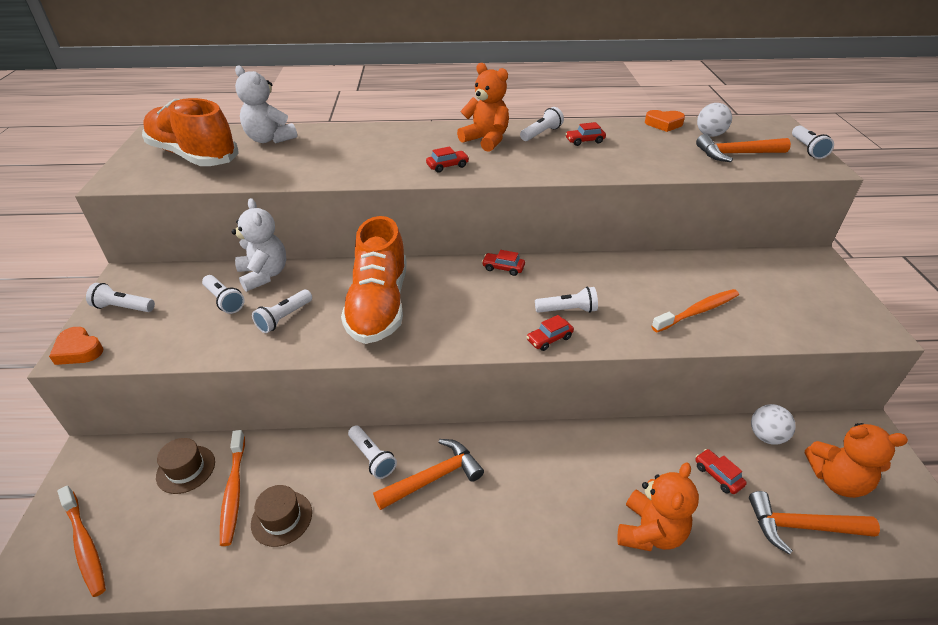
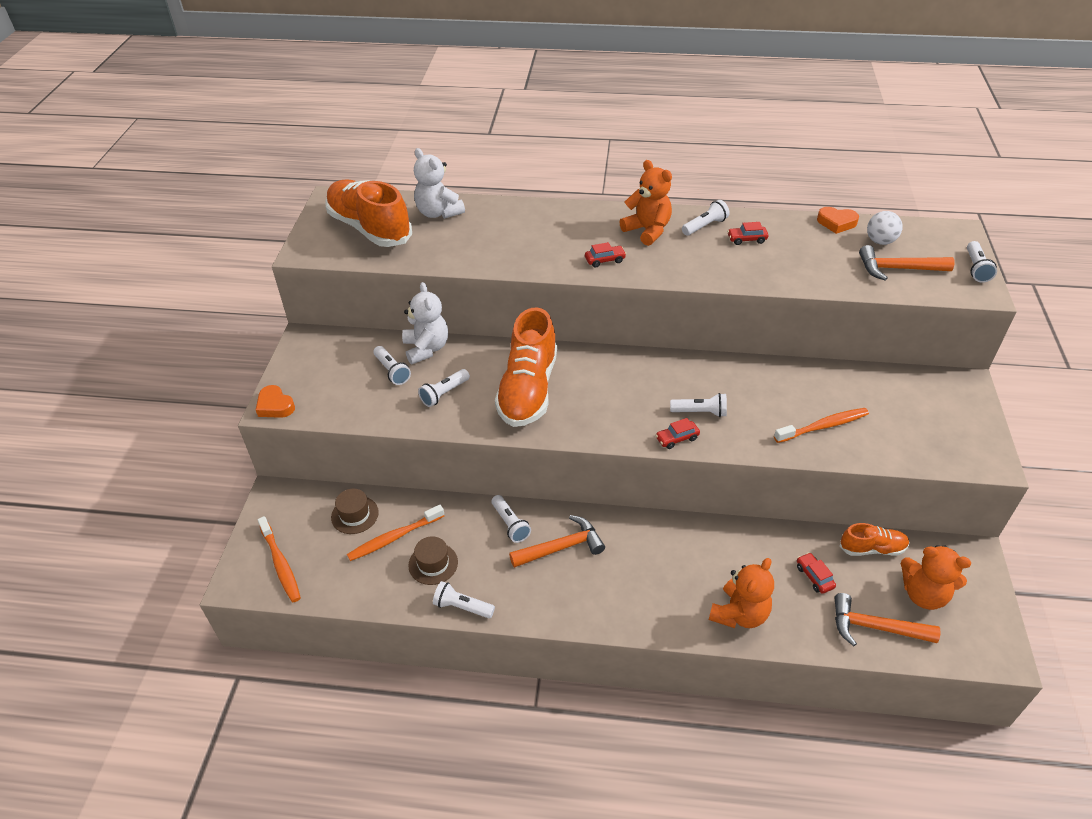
camera: 10 degrees right, 5 degrees up
white flashlight [86,283,155,312] -> white flashlight moved to [433,581,495,618]
orange toothbrush [220,430,245,546] -> orange toothbrush turned 60 degrees clockwise [347,505,444,561]
red car [482,250,525,276] -> none
white ball [751,404,796,445] -> orange shoe [839,523,909,556]

